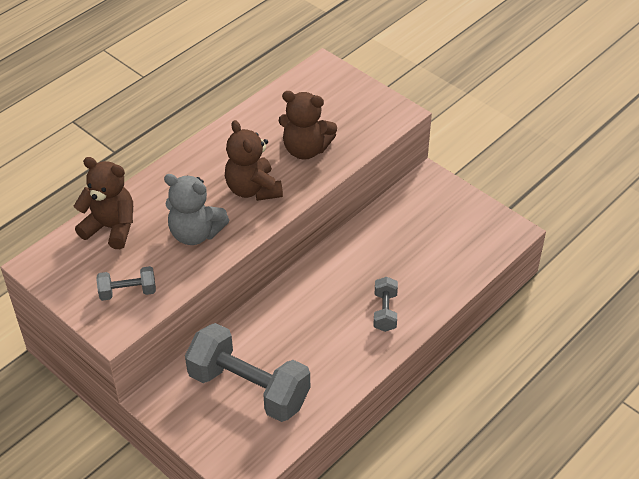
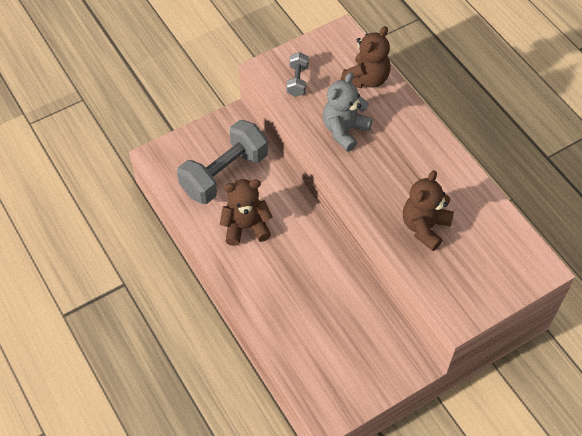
camera: 105 degrees right, 10 degrees up
brown teddy bear [225,120,283,201] -> brown teddy bear moved to [220,179,272,246]
grey dumbbell [373,277,398,332] -> none

